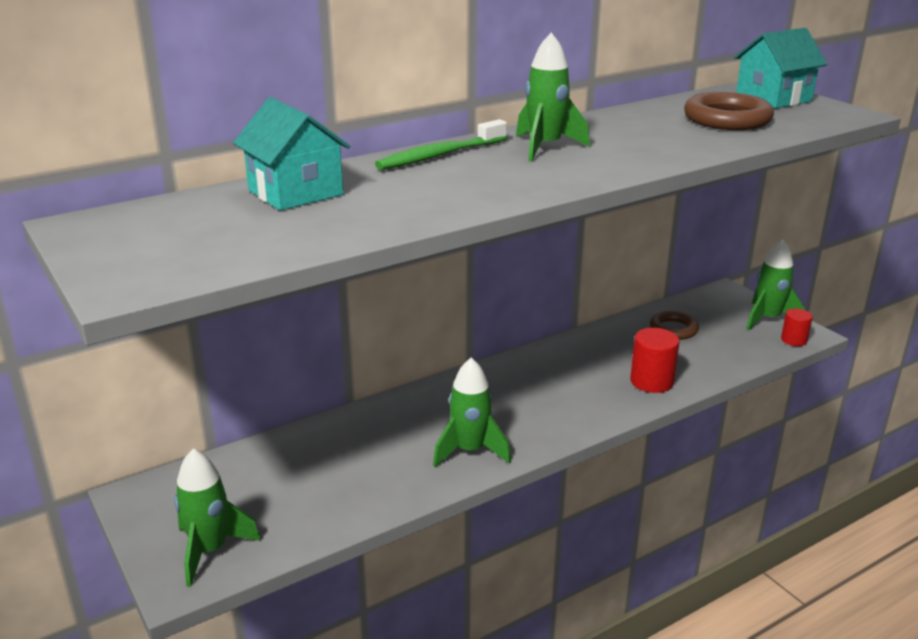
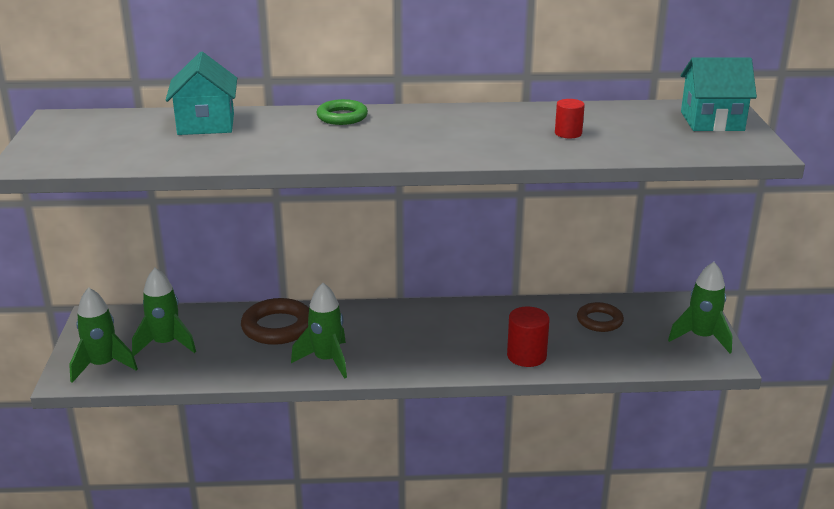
camera: 30 degrees right, 0 degrees up
green toothbrush [375,119,507,170] -> green ring [317,99,368,125]
green rocket [516,33,590,162] -> green rocket moved to [132,268,196,356]
brown ring [684,92,774,130] -> brown ring moved to [241,298,309,345]
red cylinder [781,309,813,346] -> red cylinder moved to [555,99,585,138]

